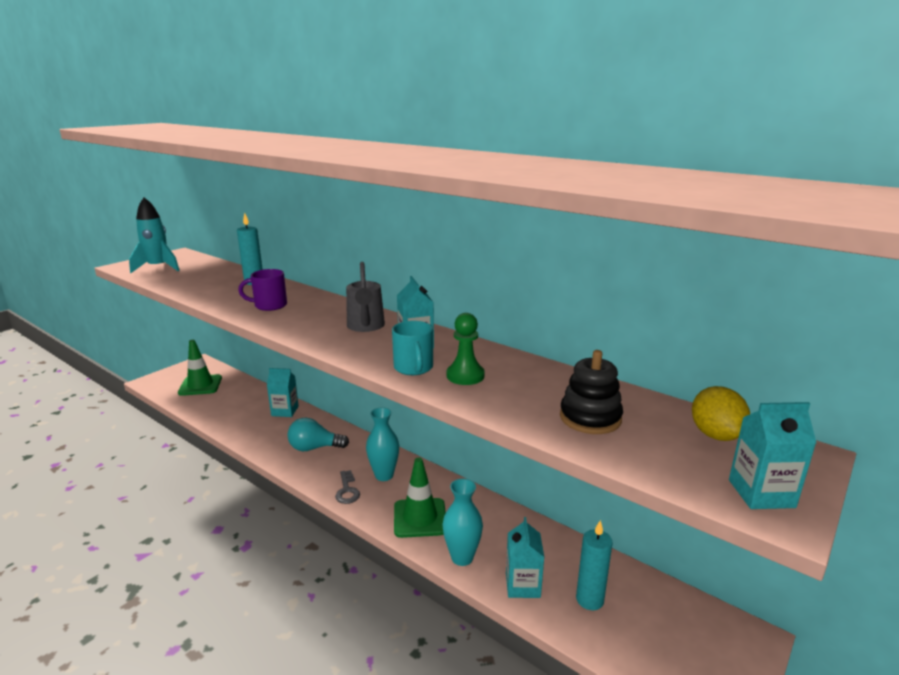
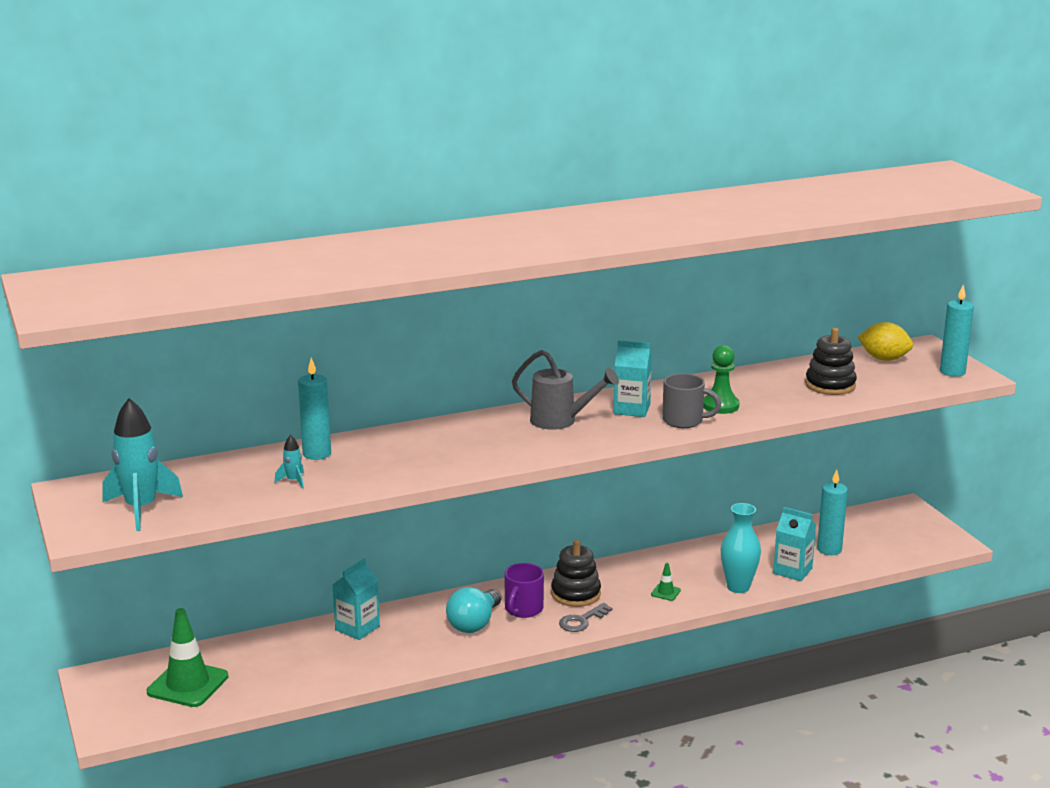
camera: 60 degrees left, 0 degrees up
purple mug [238,269,287,311] -> purple mug moved to [504,563,544,618]
grey key [335,470,360,504] -> grey key turned 120 degrees clockwise [559,603,613,632]
turquoise vase [366,407,399,481] -> black stacking toy [551,540,601,607]
turquoise mug [392,321,433,375] -> grey mug [662,373,721,428]
green traffic cone [394,457,446,538] -> green traffic cone [651,563,681,601], size x0.43
turquoise carton [729,402,817,509] -> turquoise candle [940,285,974,377]
none -> turquoise rocket [274,435,304,488]

